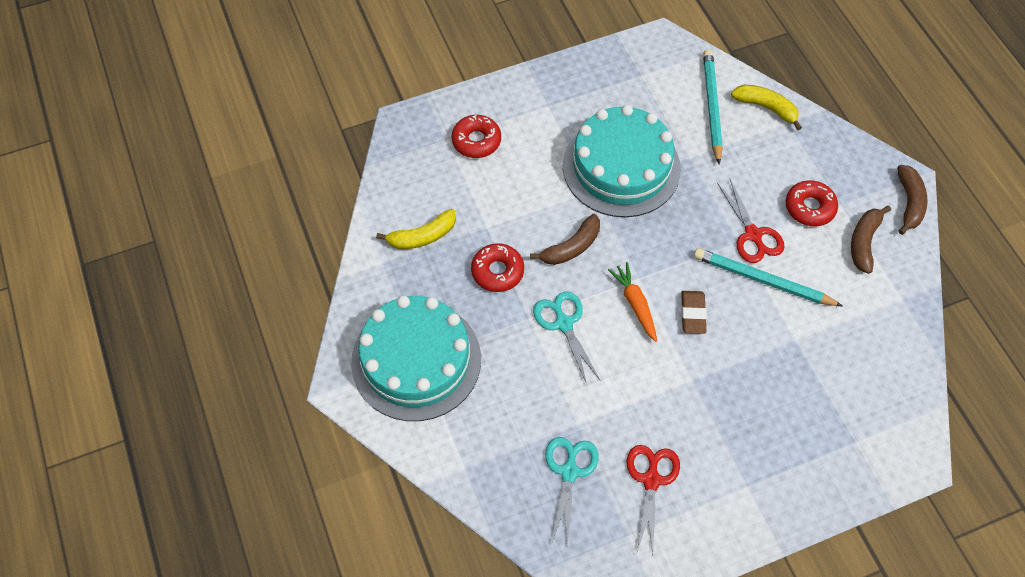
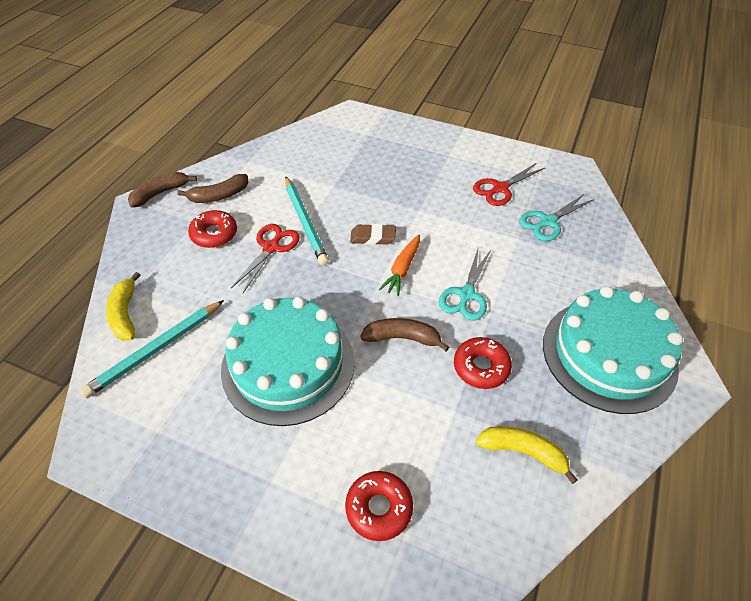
camera: 135 degrees left, 10 degrees down
brown eraser [681,291,707,334] -> brown eraser turned 45 degrees clockwise [350,224,396,245]

